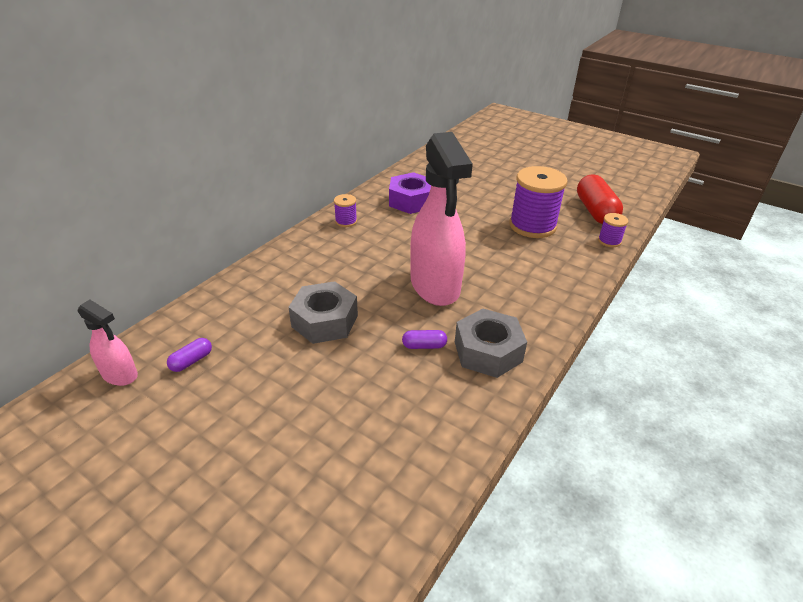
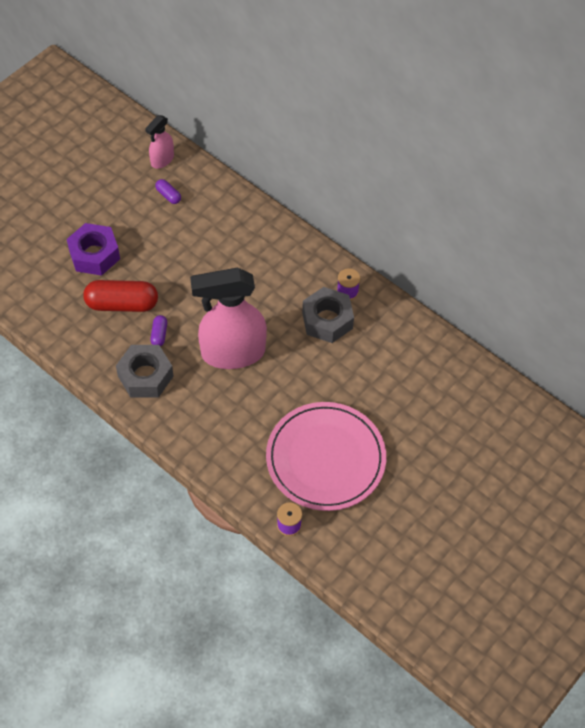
camera: 95 degrees right, 20 degrees up
grey nut [288,281,358,344] -> grey nut moved to [302,287,354,343]
purple nut [389,172,431,214] -> purple nut moved to [67,223,120,276]
purple spool [509,166,567,238] -> pink plate [266,402,386,511]
red capsule [577,175,623,224] -> red capsule moved to [83,280,158,312]

